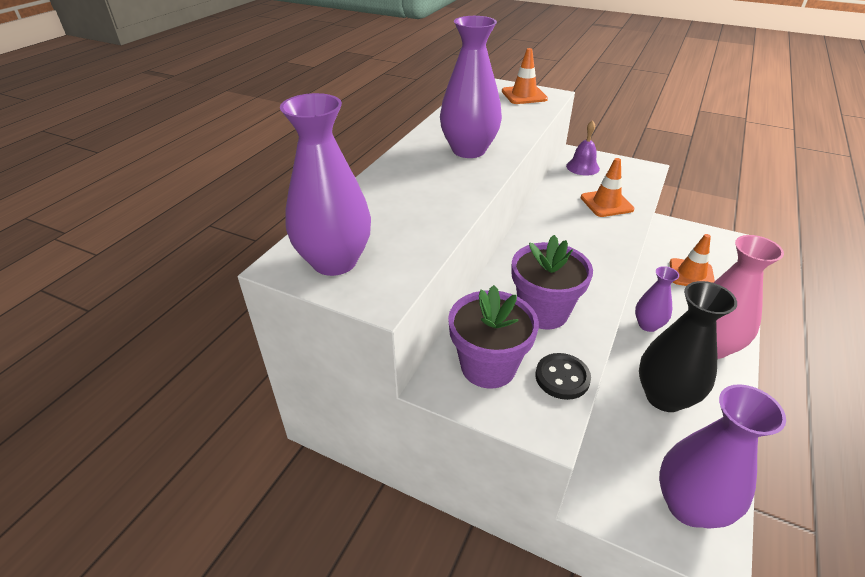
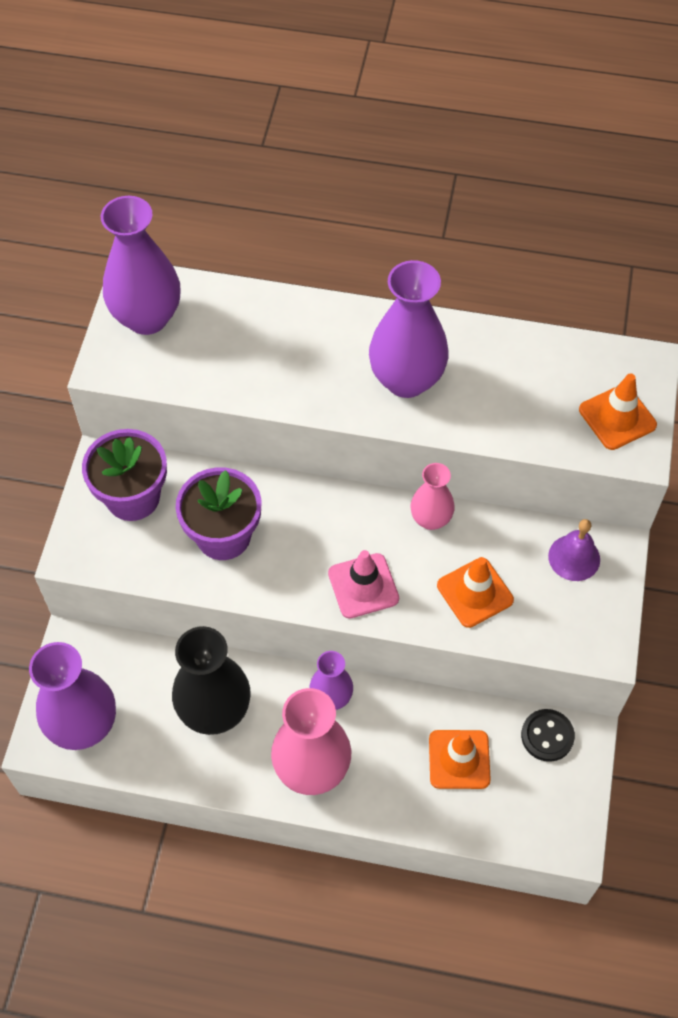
camera: 75 degrees right, 20 degrees up
black button [535,353,591,400] -> black button moved to [521,709,575,762]
none -> pink traffic cone [328,550,399,619]
none -> pink vase [411,463,455,530]

